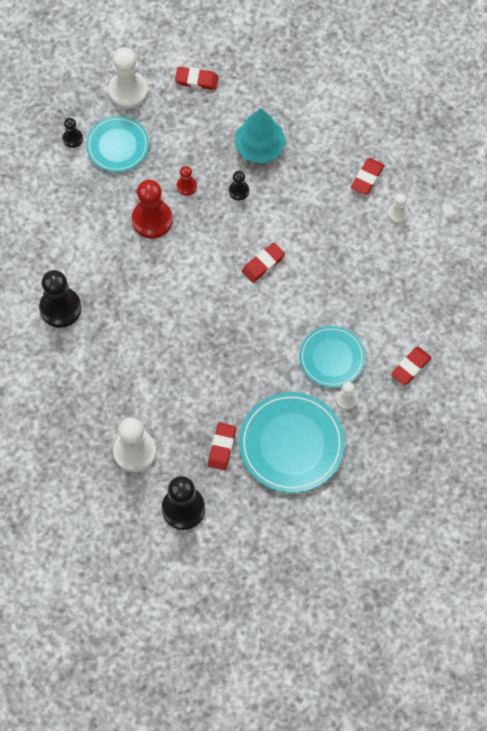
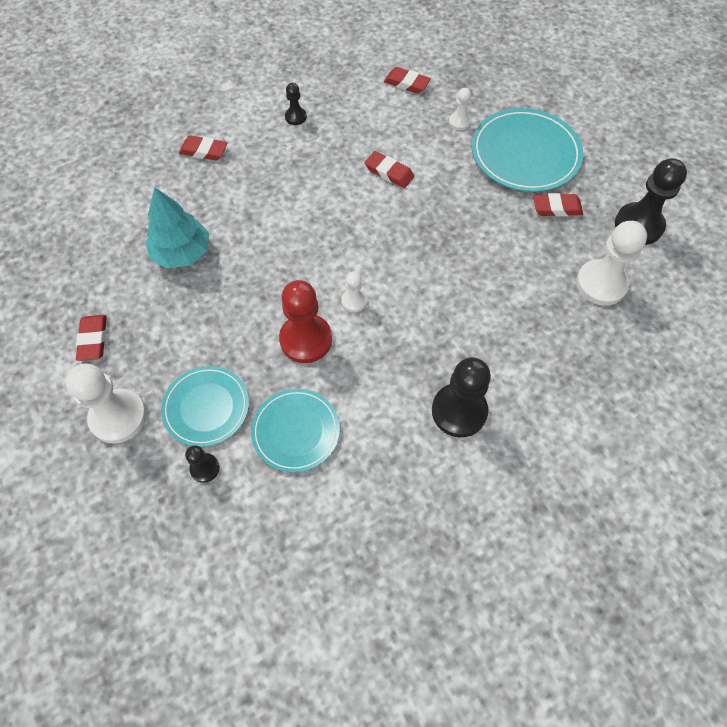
camera: 105 degrees left, 5 degrees down
red pawn [177,166,197,196] -> none
black pawn [229,171,249,201] -> black pawn moved to [285,83,307,125]
red eraser [242,243,285,283] -> red eraser moved to [365,151,414,188]
turquoise plate [299,326,365,388] -> turquoise plate moved to [251,389,340,472]
white pawn [388,194,409,223] -> white pawn moved to [341,272,367,312]

